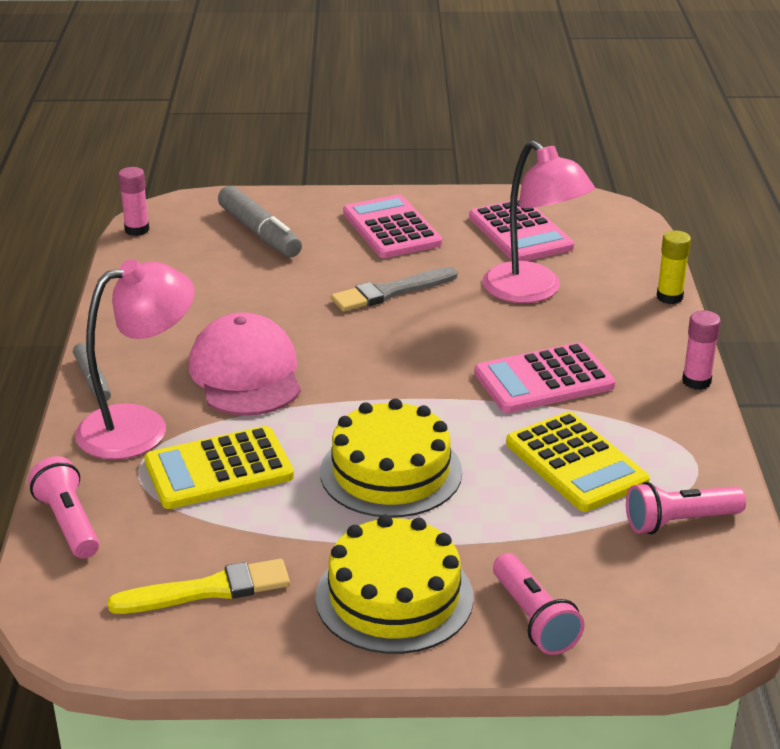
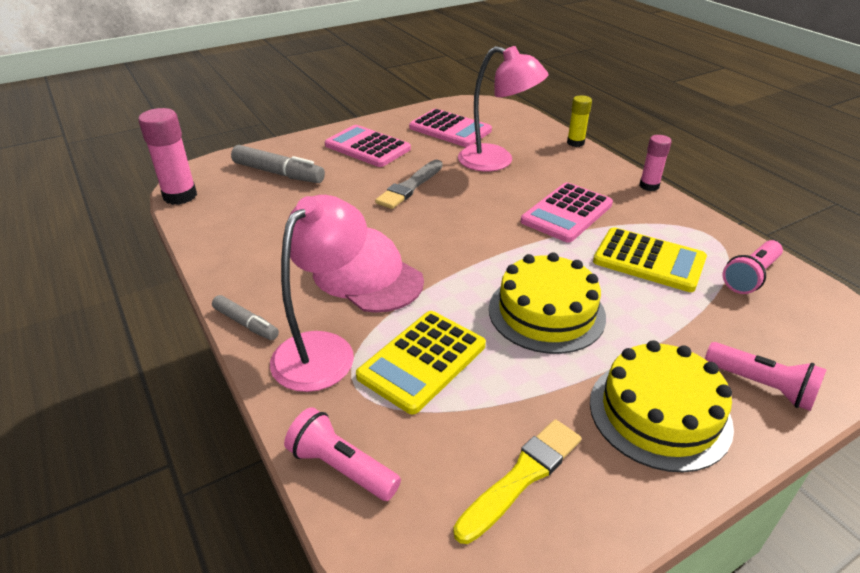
camera: 30 degrees left, 5 degrees up
pink glue stick [118,167,149,236] -> pink glue stick [138,108,197,205], size x1.63

